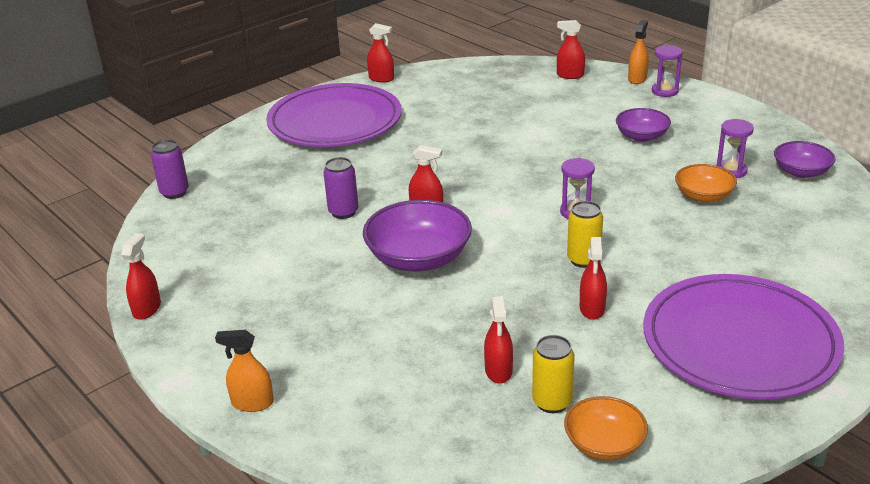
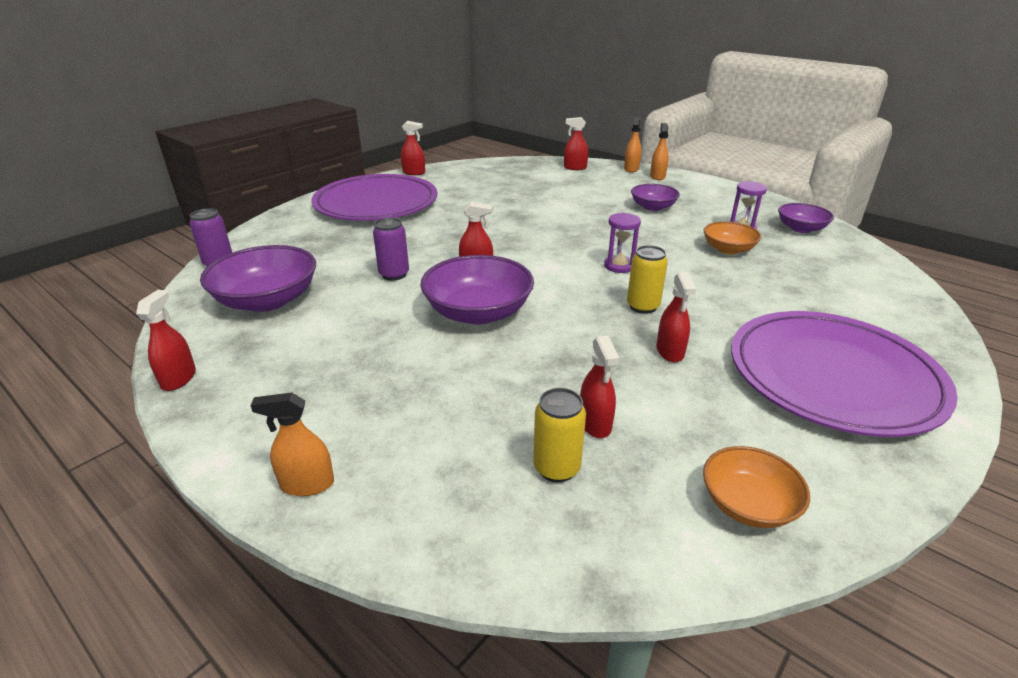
camera: 10 degrees left, 0 degrees up
yellow can [532,335,575,413] -> yellow can moved to [533,388,586,482]
purple hourglass [652,45,683,97] -> orange spray bottle [650,123,669,180]
none -> purple bowl [200,245,316,312]

